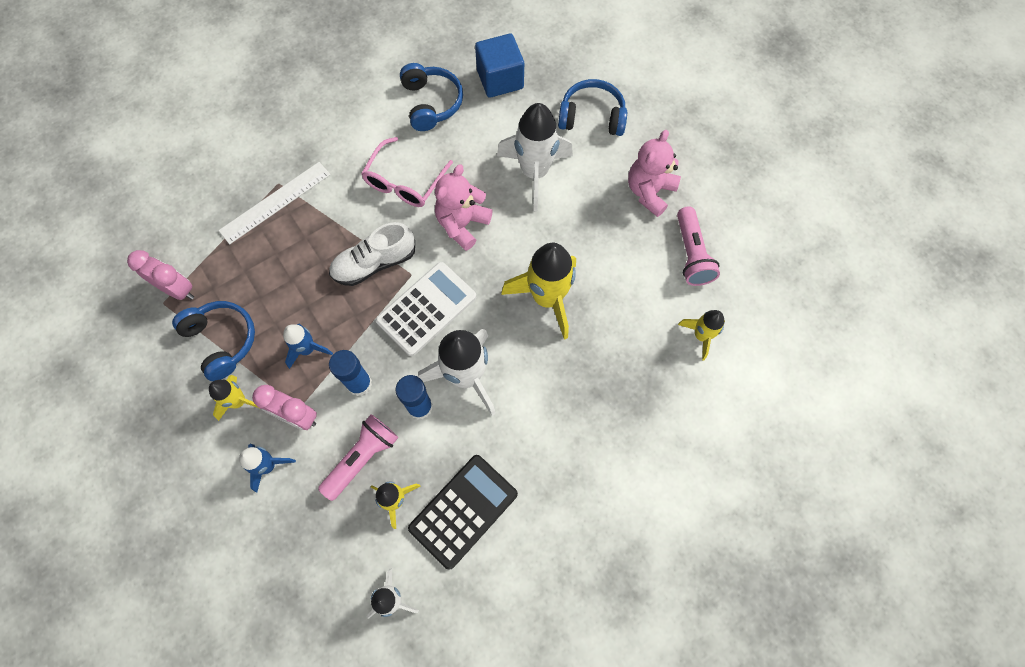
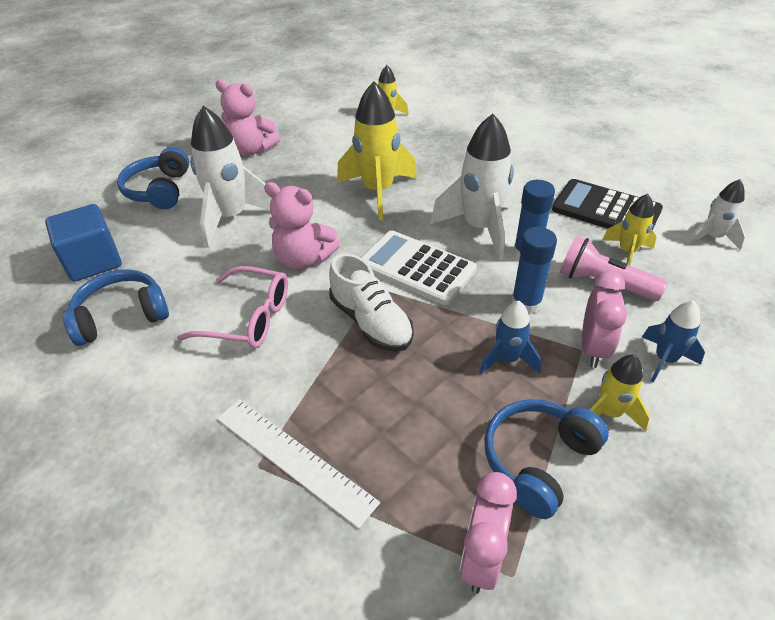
camera: 100 degrees left, 25 degrees down
pink flashlight [677,207,720,286] -> none

